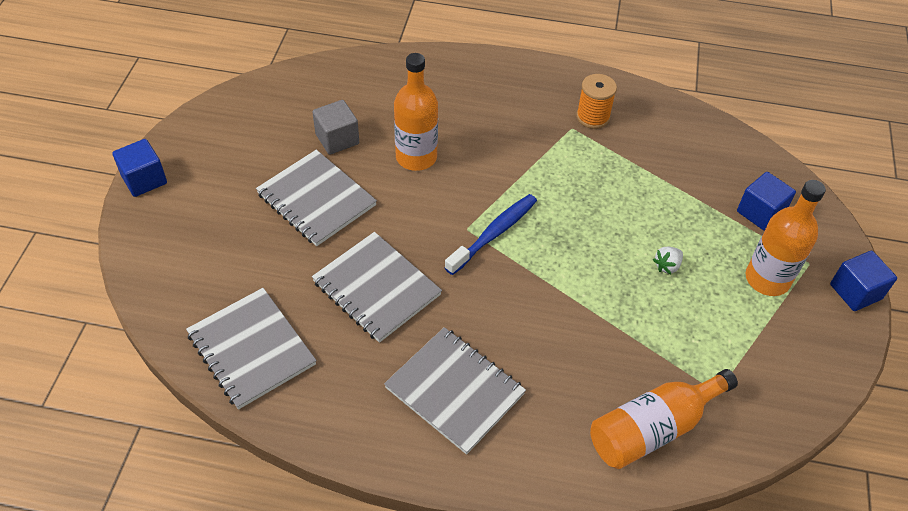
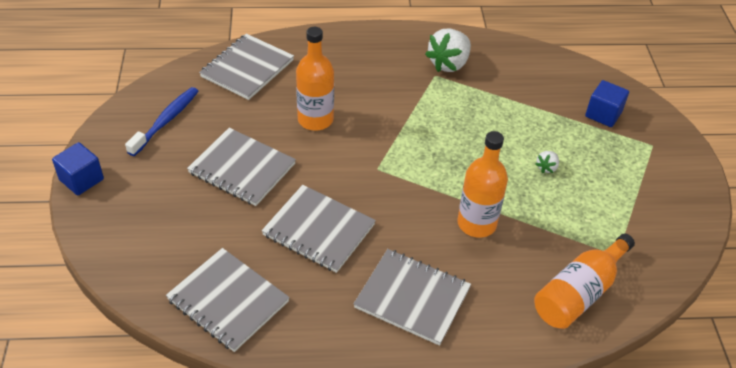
camera: 15 degrees left, 5 degrees down
grey cube [312,100,359,155] -> none
blue toothbrush [445,194,537,275] -> blue toothbrush moved to [125,87,199,156]
orange spool [576,74,617,129] -> white strawberry [425,29,471,72]
orange bottle [746,180,826,296] -> orange bottle moved to [457,131,508,238]
blue cube [830,251,897,311] -> none
none -> grey notebook [199,34,294,100]

